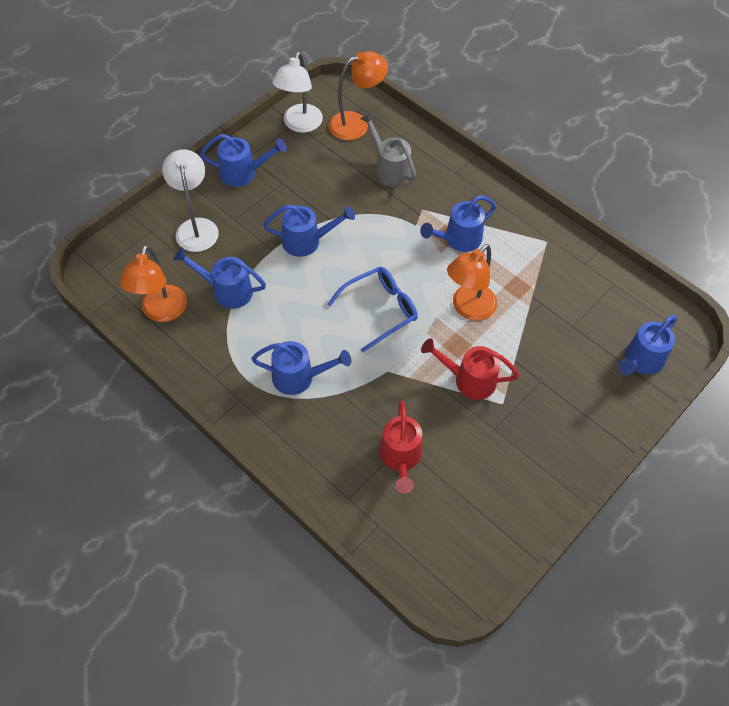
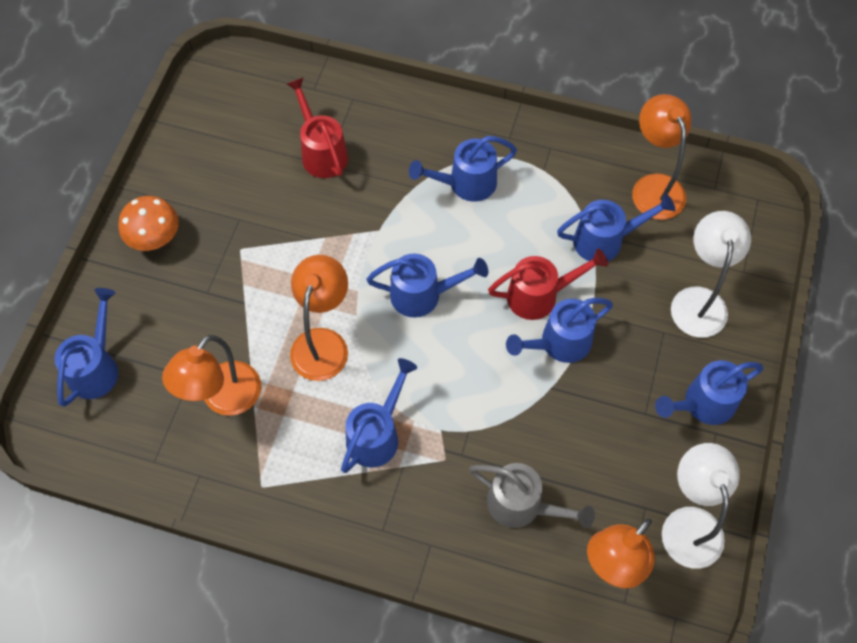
camera: 155 degrees right, 5 degrees up
white lamp [162,149,219,252] -> white lamp turned 135 degrees counterclockwise [671,211,751,338]
blue glasses [327,267,418,352] -> blue watering can [366,253,488,318]
red watering can [421,338,519,400] -> red watering can moved to [488,249,608,320]
none -> orange mushroom [118,196,179,251]
none -> orange lamp [162,335,261,416]

